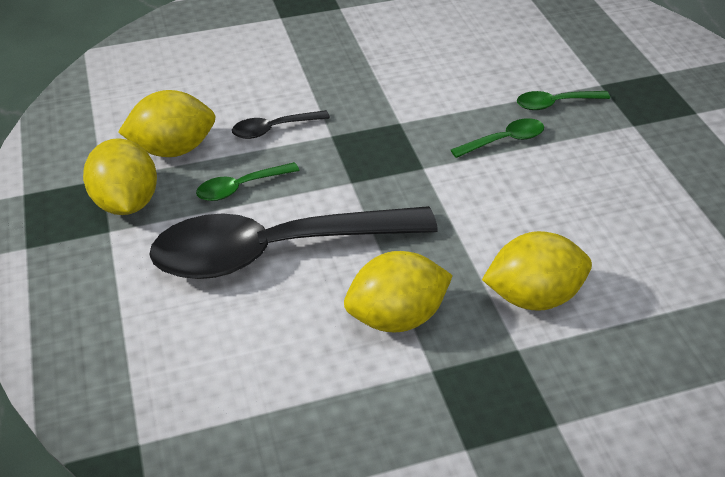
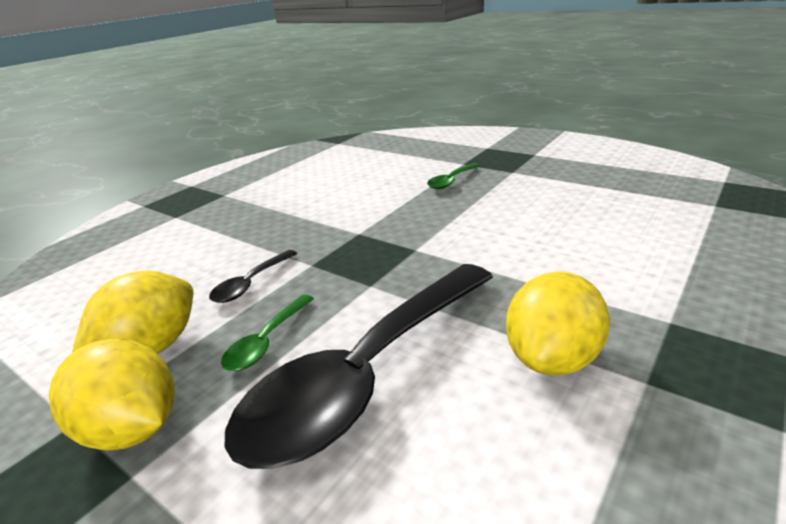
camera: 35 degrees left, 15 degrees down
green spoon [451,118,544,158] -> none
yellow lemon [482,231,592,311] -> none

